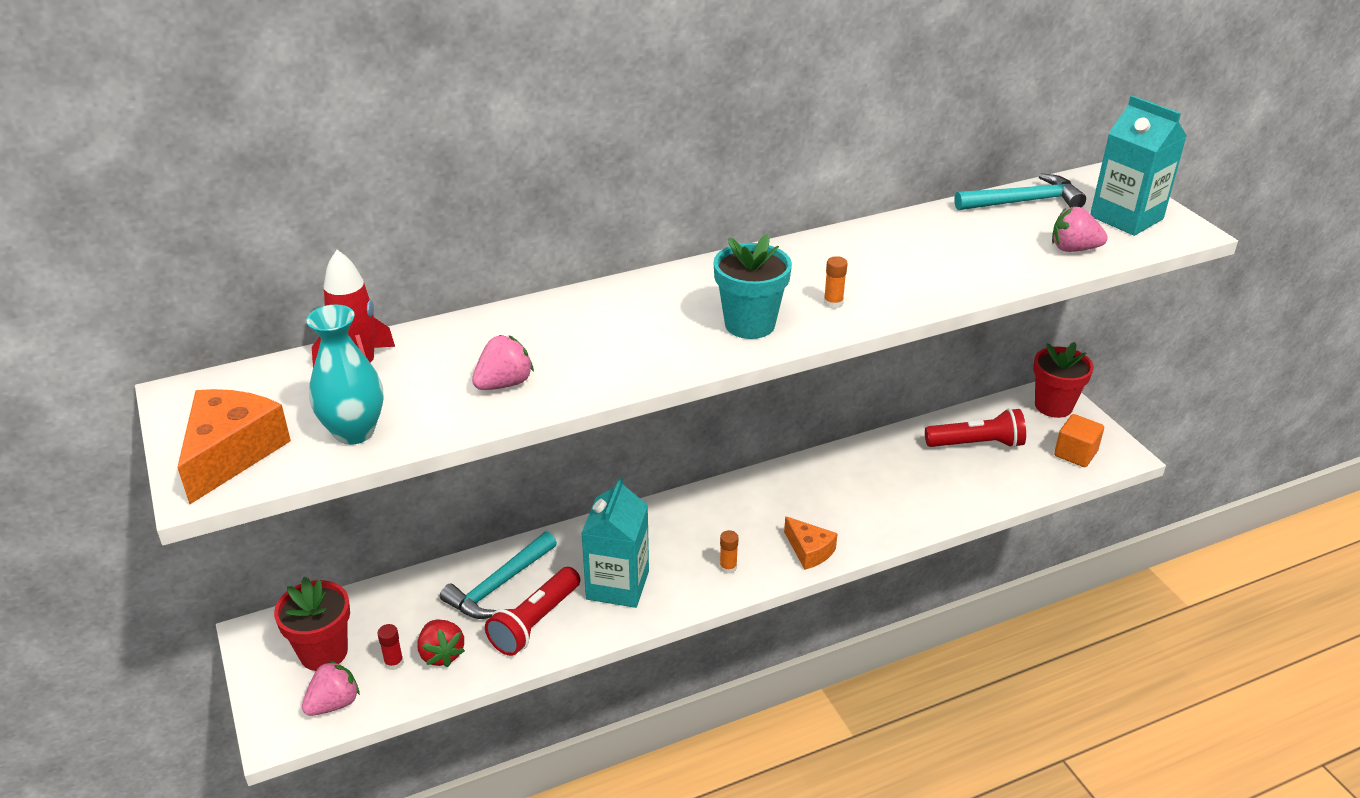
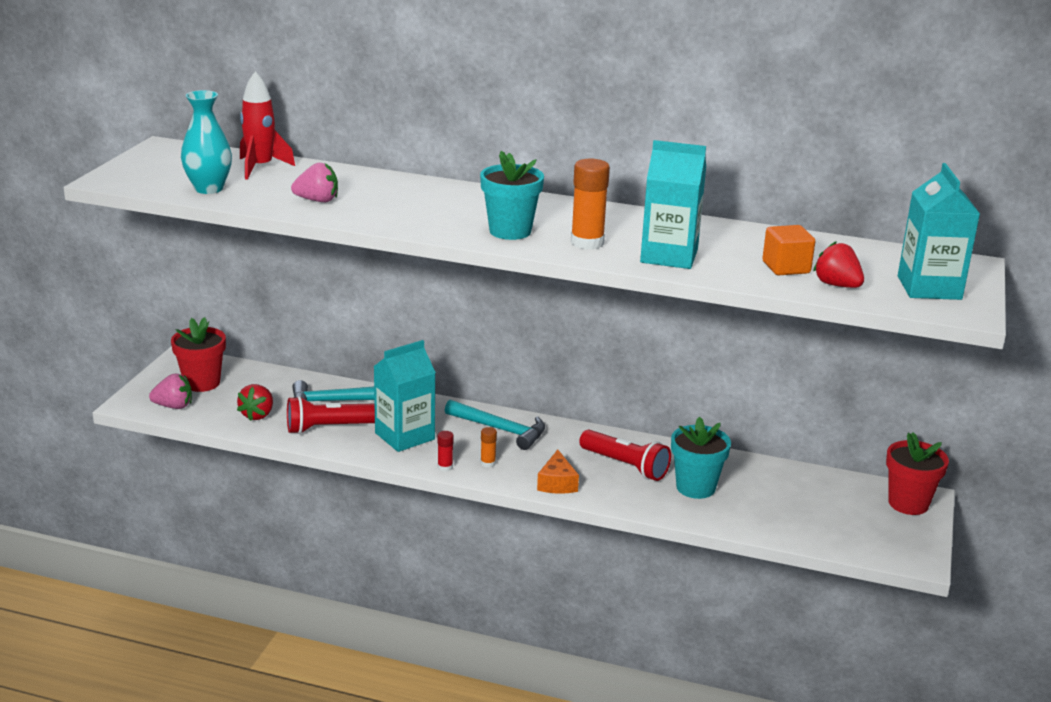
camera: 40 degrees right, 10 degrees down
orange cheese [177,389,291,504] -> none
red glue stick [377,624,404,670] -> red glue stick moved to [438,431,454,471]
orange glue stick [824,256,848,309] -> orange glue stick [571,159,610,250], size x1.98
red flashlight [925,408,1026,448] -> red flashlight moved to [579,430,671,481]
turquoise hammer [954,173,1086,210] -> turquoise hammer moved to [445,400,545,450]
pink strawberry [1052,207,1108,252] -> red strawberry [813,241,864,288]
orange cube [1054,414,1104,467] -> orange cube moved to [762,225,815,275]
none -> turquoise carton [640,140,706,269]
none -> turquoise flower pot [671,417,731,499]

